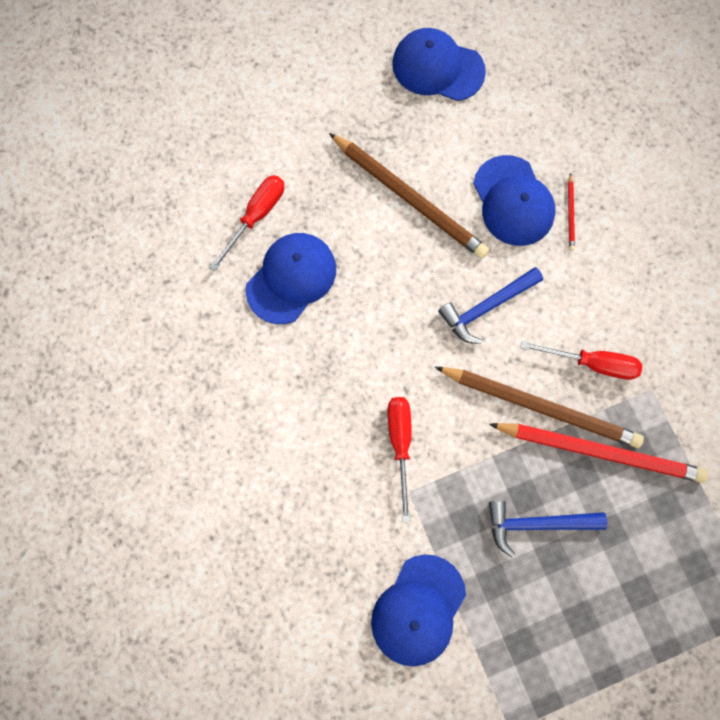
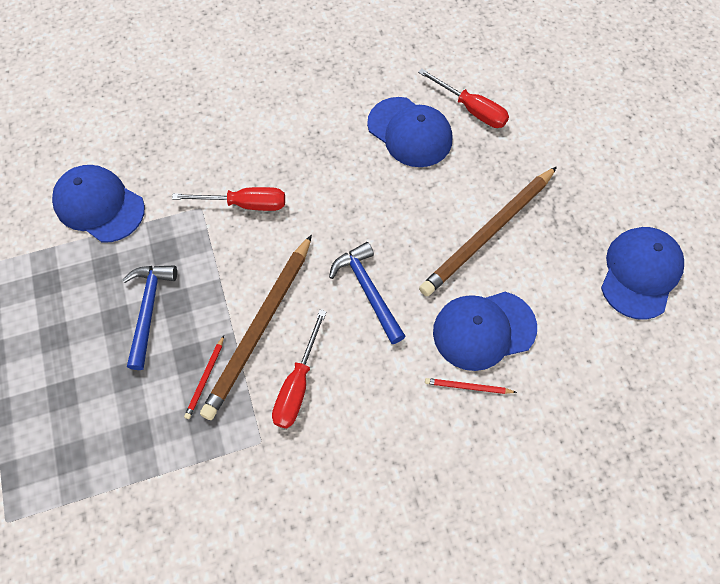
camera: 95 degrees right, 10 degrees down
red pencil [489,423,708,483] -> red pencil [184,336,224,419], size x0.41

